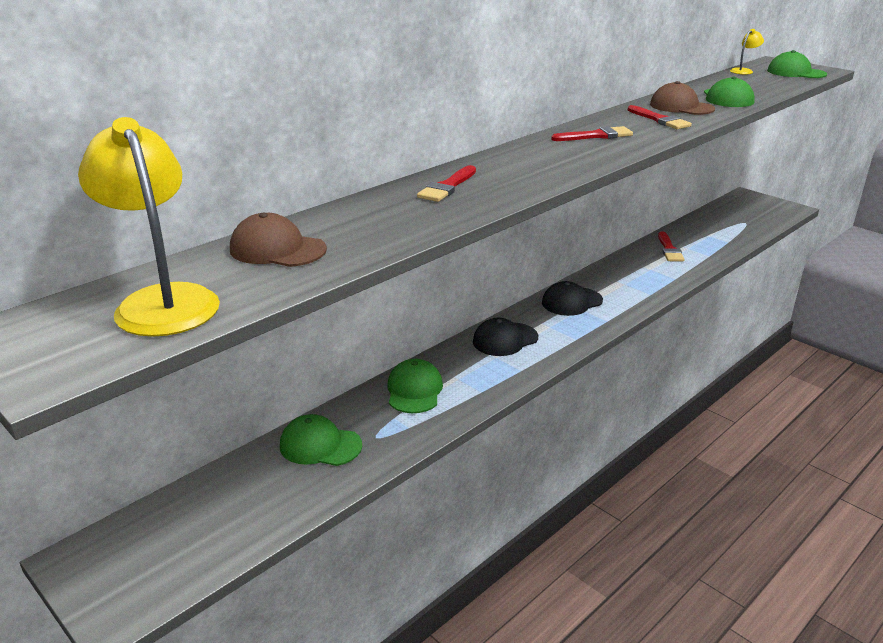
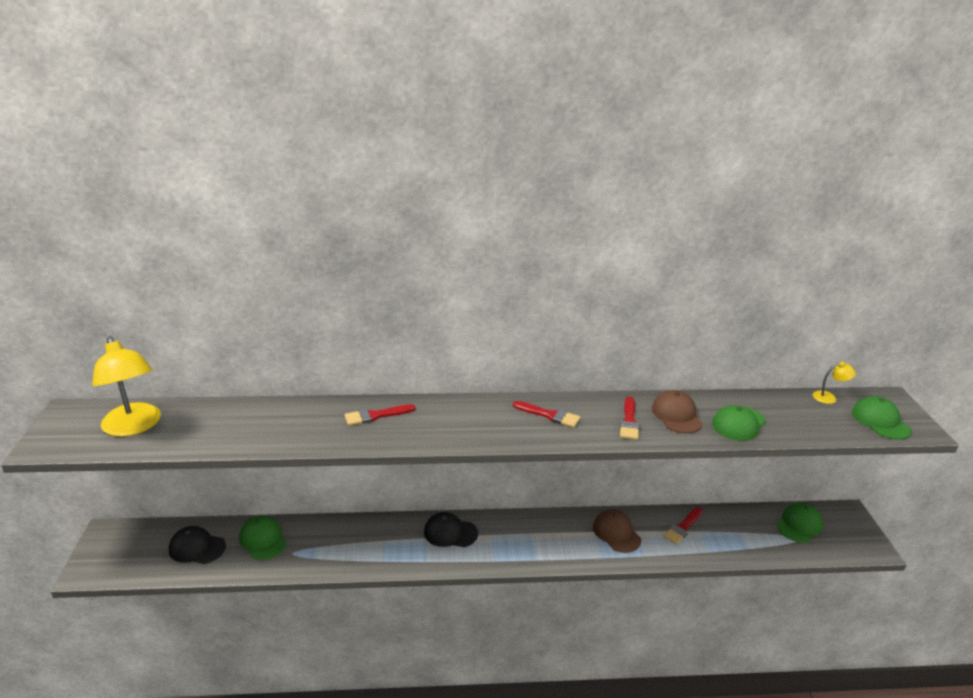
camera: 40 degrees right, 0 degrees up
yellow lamp [78,117,220,337] -> yellow lamp turned 135 degrees clockwise [92,336,161,437]
brown cap [230,213,327,267] -> brown cap moved to [593,509,641,553]
green cap [387,359,443,413] -> green cap moved to [777,502,823,543]
black cap [542,281,603,316] -> black cap moved to [169,526,226,564]

